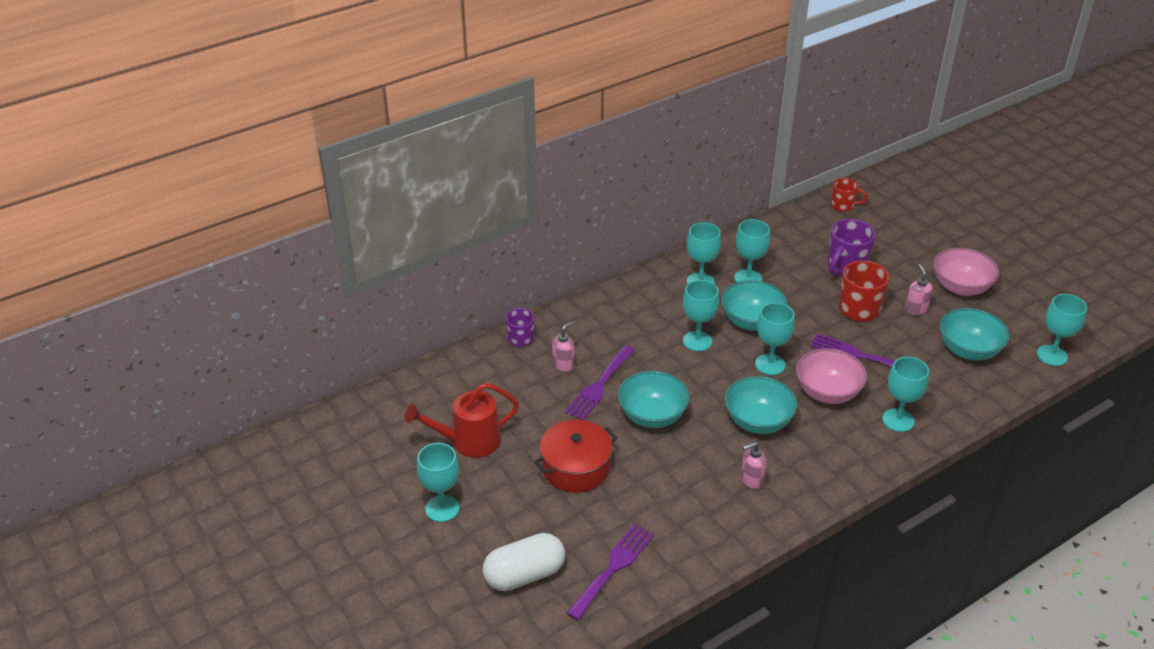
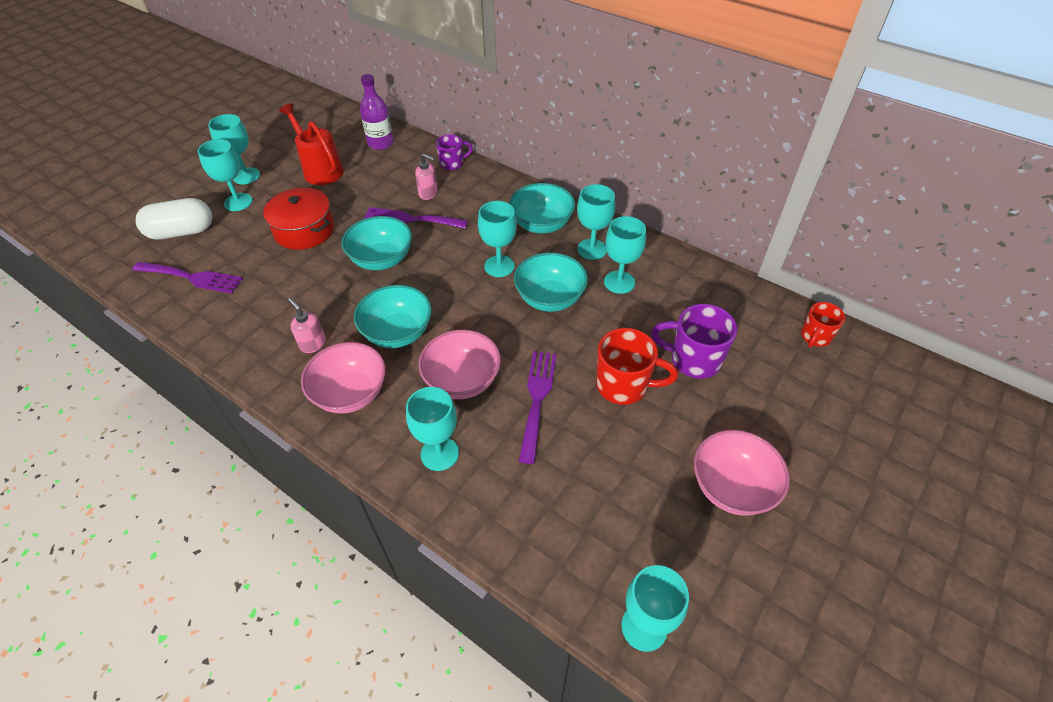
camera: 70 degrees right, 10 degrees up
white capsule [483,533,565,591] -> white capsule turned 60 degrees counterclockwise [136,198,212,240]
turquoise goblet [755,303,795,375] -> turquoise goblet moved to [198,139,252,211]
red mug [831,178,868,212] -> red mug turned 45 degrees clockwise [801,302,845,347]
pink soap dispenser [905,264,933,315] -> none
turquoise bowl [940,308,1010,360] -> turquoise bowl moved to [509,183,575,234]
none -> pink bowl [301,342,386,414]
none -> purple bottle [360,74,394,150]

